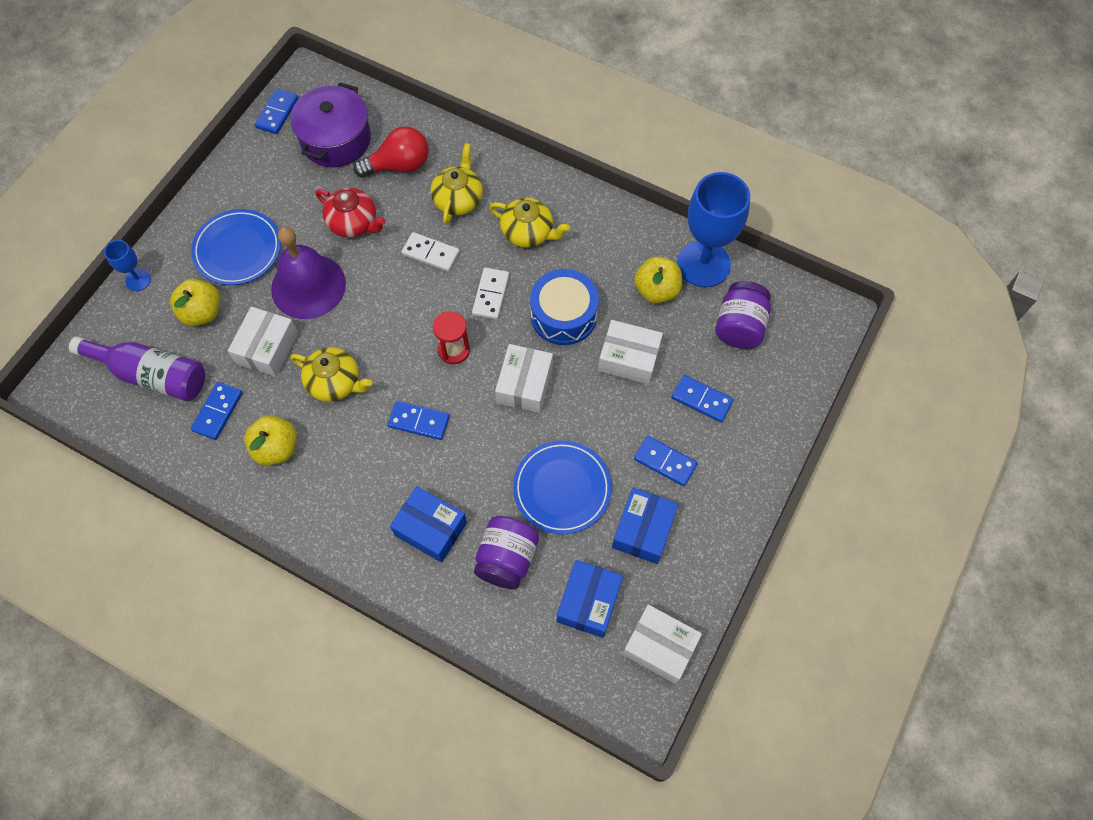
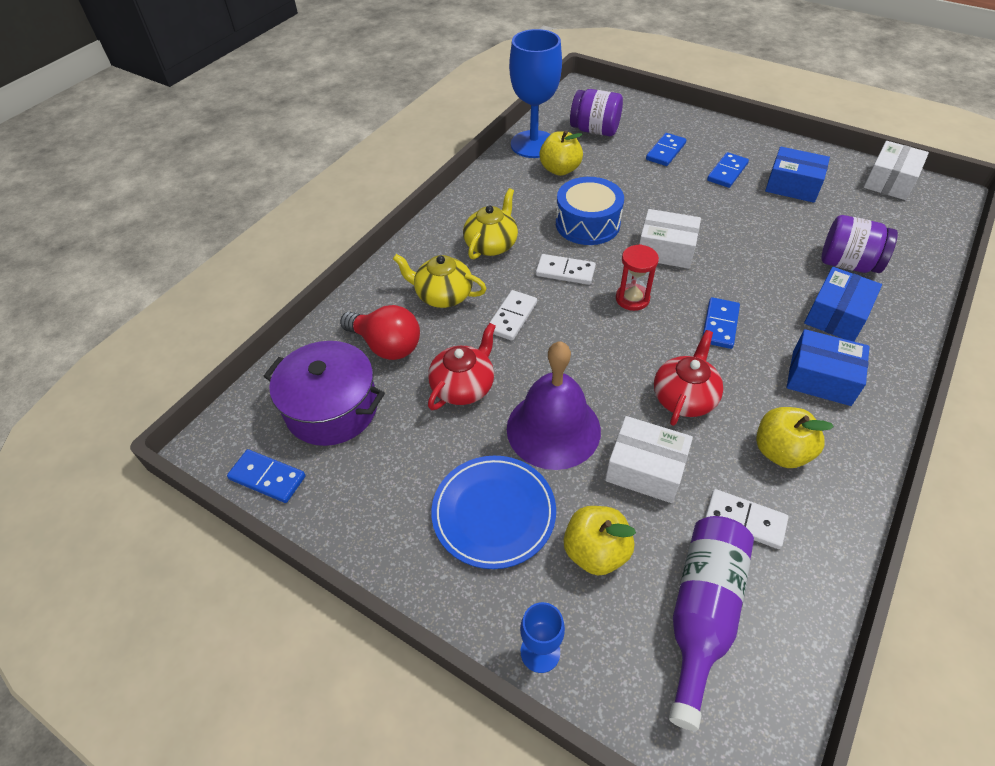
camera: 85 degrees left, 15 degrees down
blue domino [191,382,243,440] -> white domino [705,489,788,549]
yellow teapot [290,347,372,402] -> red teapot [654,330,723,426]
red light bulb [353,126,429,177] -> red light bulb turned 135 degrees clockwise [340,305,420,360]
blue plate [513,440,612,534] -> none
blue box [557,560,623,638] -> blue box moved to [787,329,870,406]
white box [598,320,663,384] -> none

